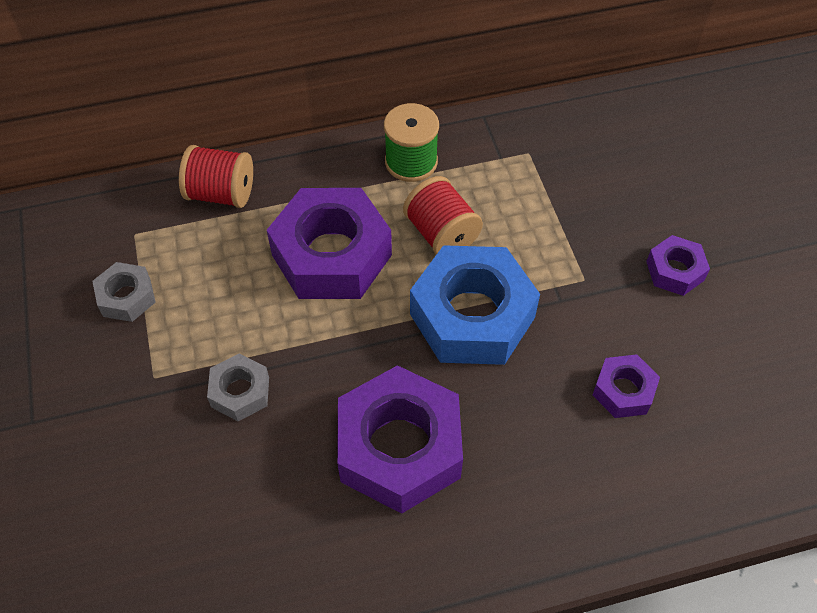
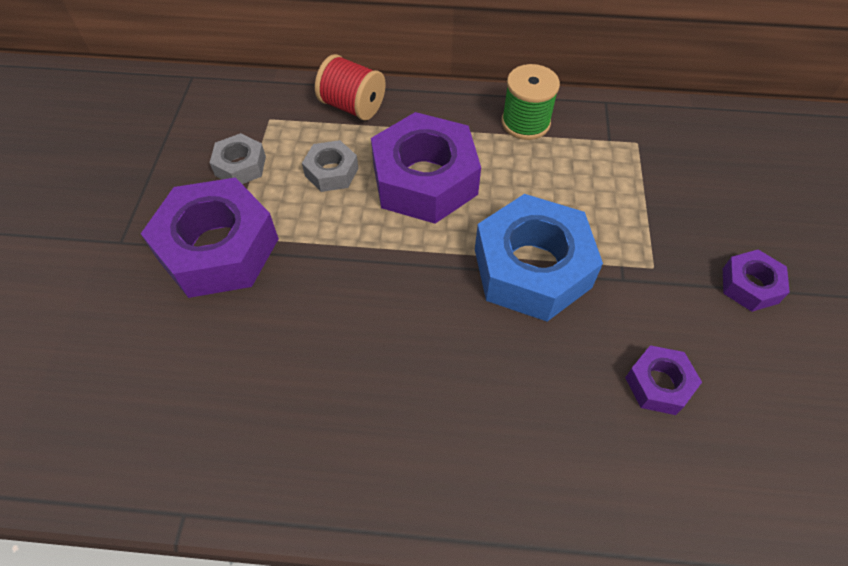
camera: 20 degrees right, 0 degrees up
grey nut [207,353,269,421] -> grey nut moved to [302,140,358,192]
purple nut [337,365,463,514] -> purple nut moved to [141,177,279,298]
red spool [403,176,483,255] -> none

